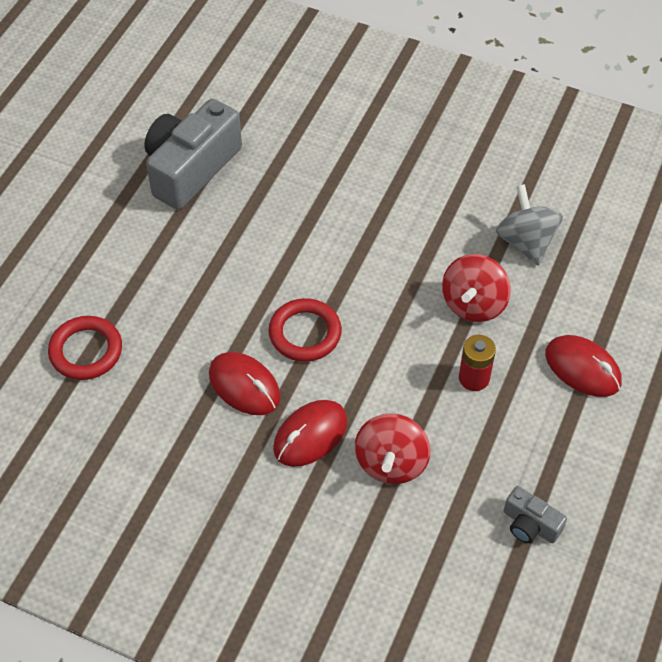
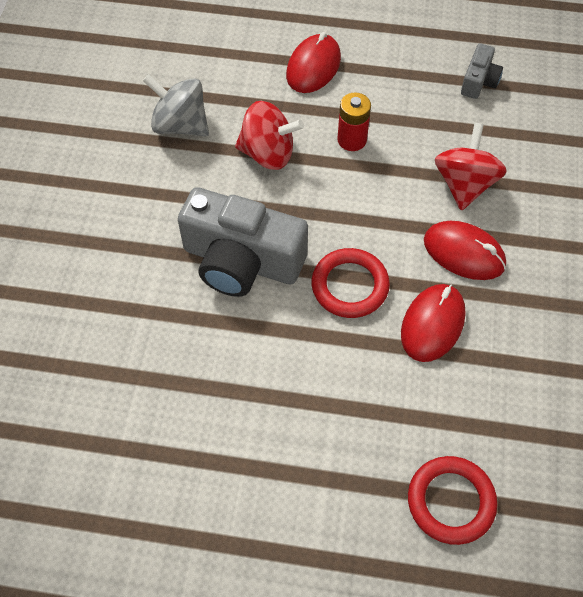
camera: 105 degrees left, 5 degrees up
grey camera [144,99,242,210] -> grey camera moved to [178,187,308,297]
red spinning top [355,413,431,484] -> red spinning top turned 75 degrees counterclockwise [435,123,507,211]
grey spinning top [496,184,563,266] -> grey spinning top turned 60 degrees clockwise [143,74,209,136]

